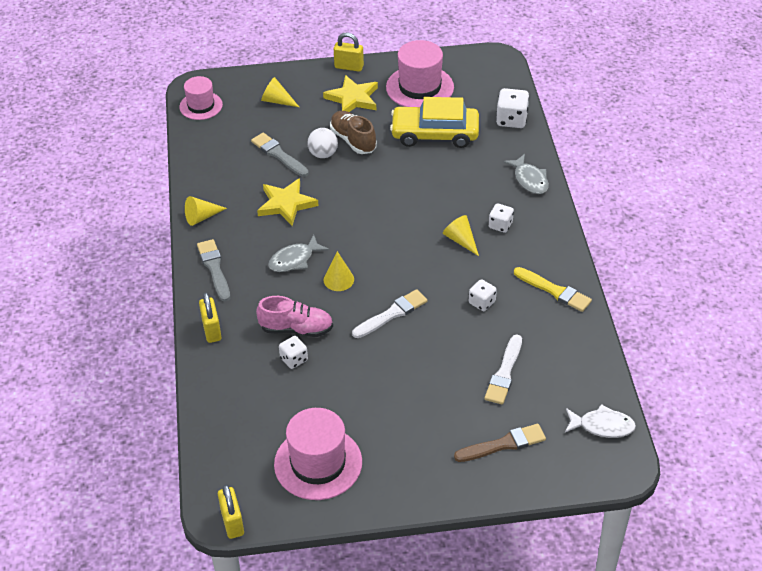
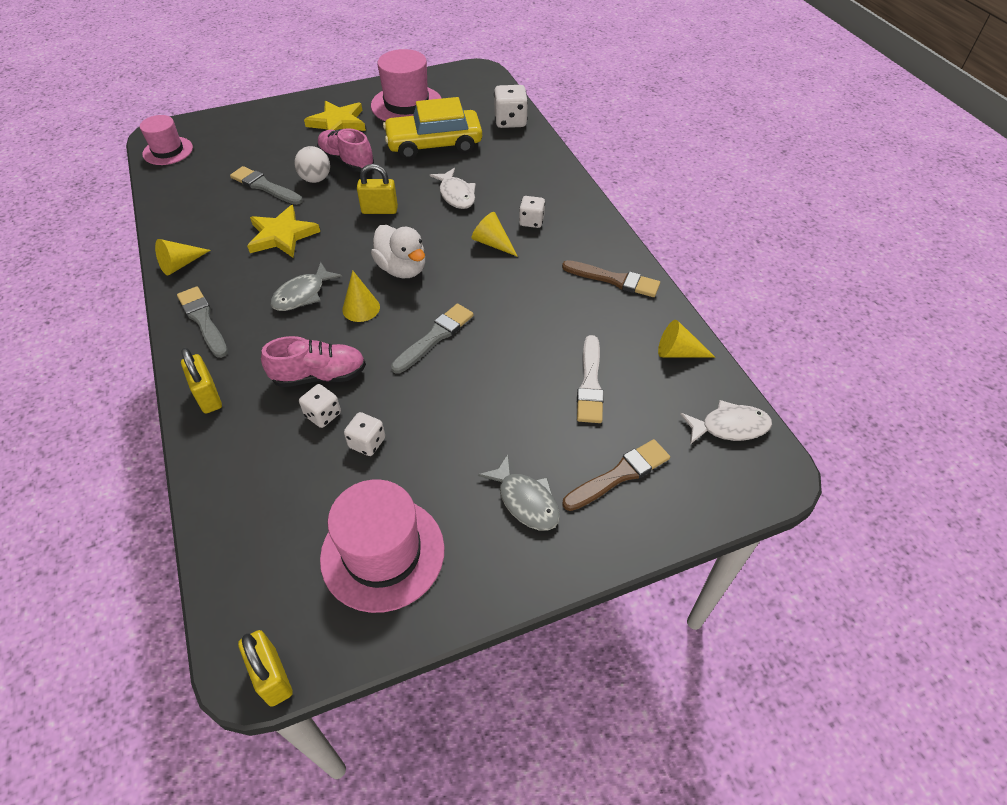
camera: 15 degrees left, 5 degrees up
yellow cone [261,77,299,107] -> yellow cone moved to [658,320,715,357]
brown shoe [330,111,377,154] -> pink shoe [317,128,374,172]
yellow padlock [334,33,364,72] -> yellow padlock moved to [357,164,398,214]
white brush [352,289,428,338] -> grey brush [391,304,474,374]
white dice [469,279,497,311] -> white dice moved to [344,412,385,456]
grey fish [503,154,549,194] -> grey fish moved to [478,454,560,531]
yellow brush [514,267,592,312] -> brown brush [562,260,660,297]
none -> white duck [371,225,425,278]
none -> white fish [430,168,476,209]

